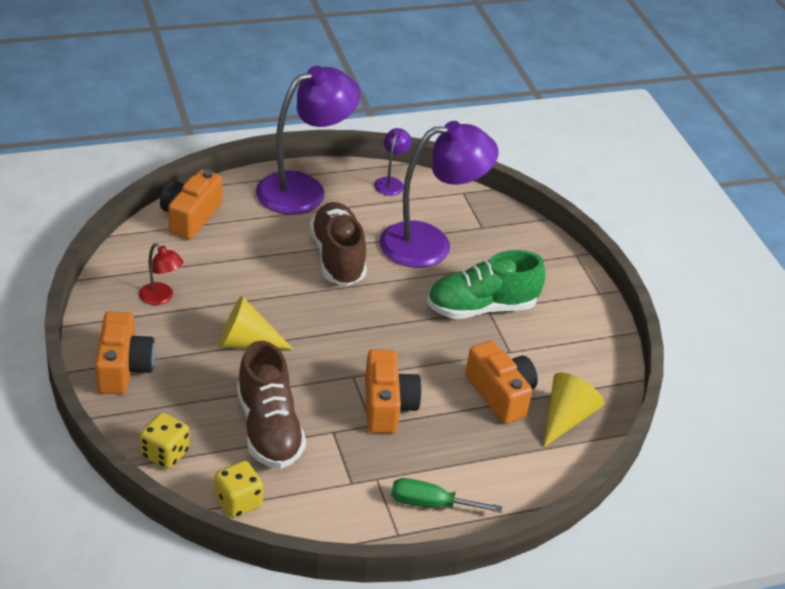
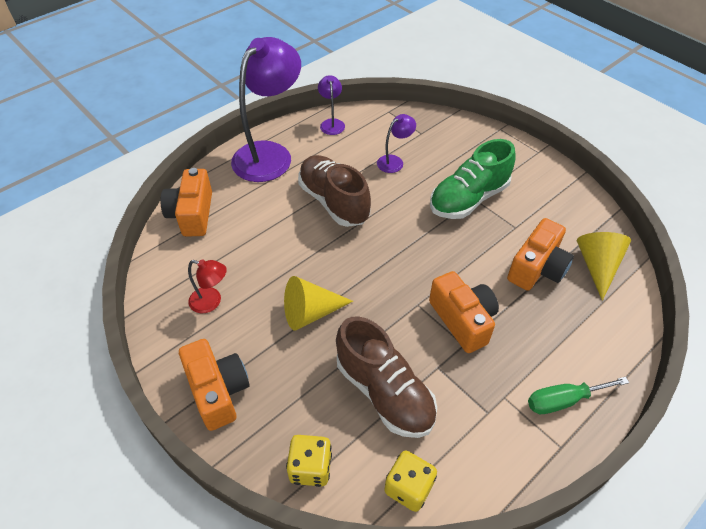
camera: 20 degrees left, 10 degrees up
purple lamp [380,121,498,268] -> purple lamp [377,114,416,173], size x0.44
orange camera [465,341,538,424] -> orange camera turned 90 degrees clockwise [507,218,574,291]

